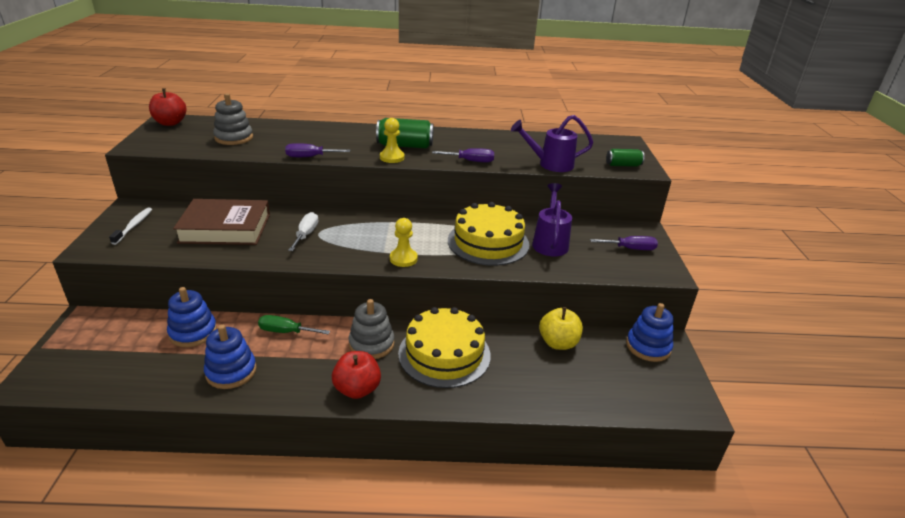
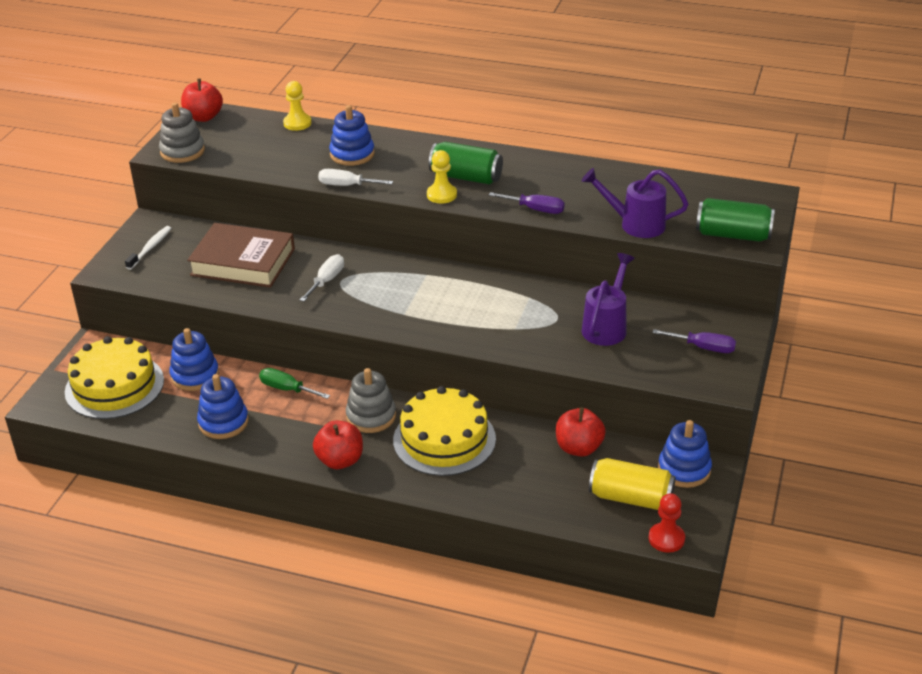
camera: 20 degrees right, 5 degrees up
grey stacking toy [213,93,253,145] -> grey stacking toy moved to [159,102,205,163]
purple screwdriver [285,143,350,157] -> white screwdriver [318,169,393,186]
yellow pawn [390,218,418,267] -> yellow pawn moved to [283,81,312,131]
yellow cake [448,202,529,266] -> yellow cake moved to [65,336,164,419]
yellow apple [539,307,583,350] -> red apple [556,407,606,457]
green can [606,149,645,167] -> green can [696,198,775,242], size x1.64
none -> blue stacking toy [329,105,375,166]
none -> yellow can [589,458,676,510]
none -> red pawn [649,493,685,553]

